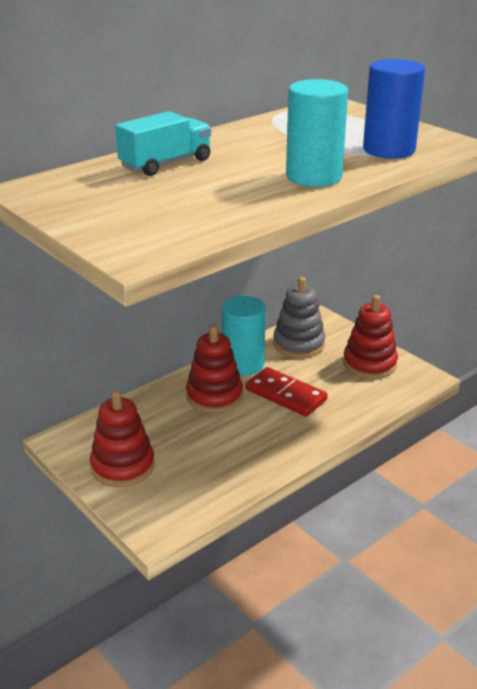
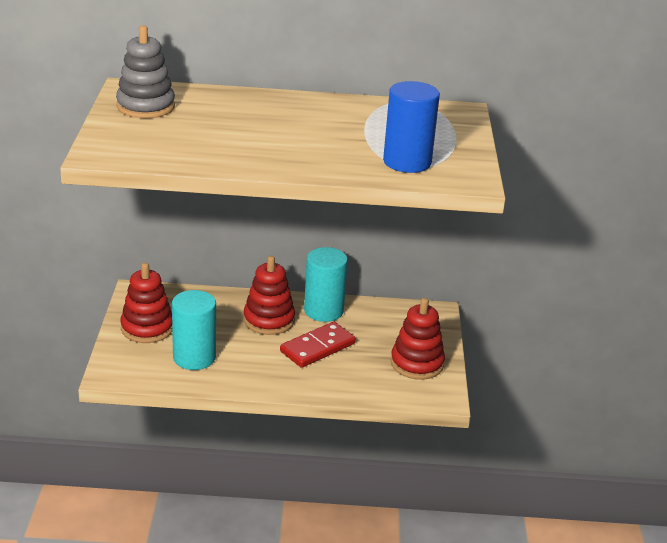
camera: 40 degrees right, 0 degrees up
turquoise truck [115,111,211,176] -> none
red domino [246,367,328,417] -> red domino turned 60 degrees clockwise [280,322,356,368]
grey stacking toy [273,277,325,358] -> grey stacking toy moved to [116,25,175,118]
turquoise cylinder [286,79,348,187] -> turquoise cylinder moved to [172,290,216,370]

